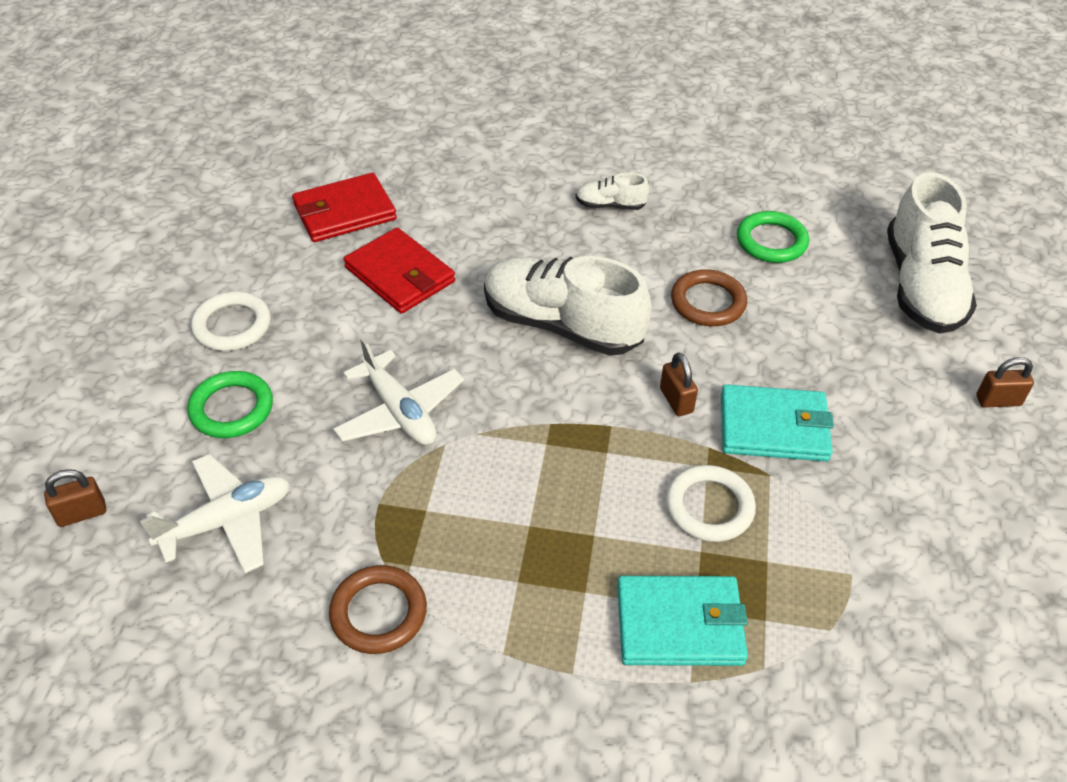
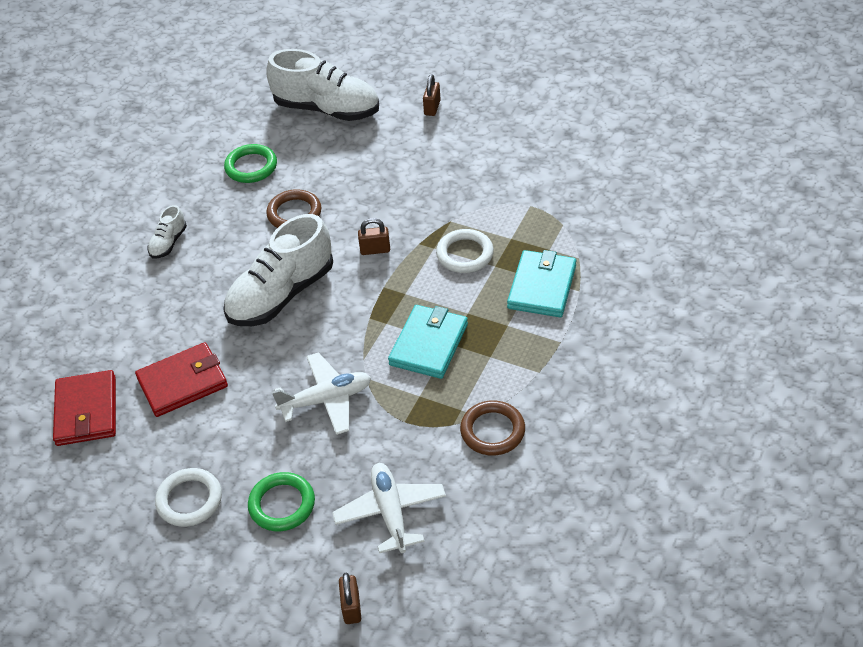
camera: 70 degrees left, 0 degrees up
turquoise wallet [721,384,834,462] -> turquoise wallet moved to [388,305,468,379]

